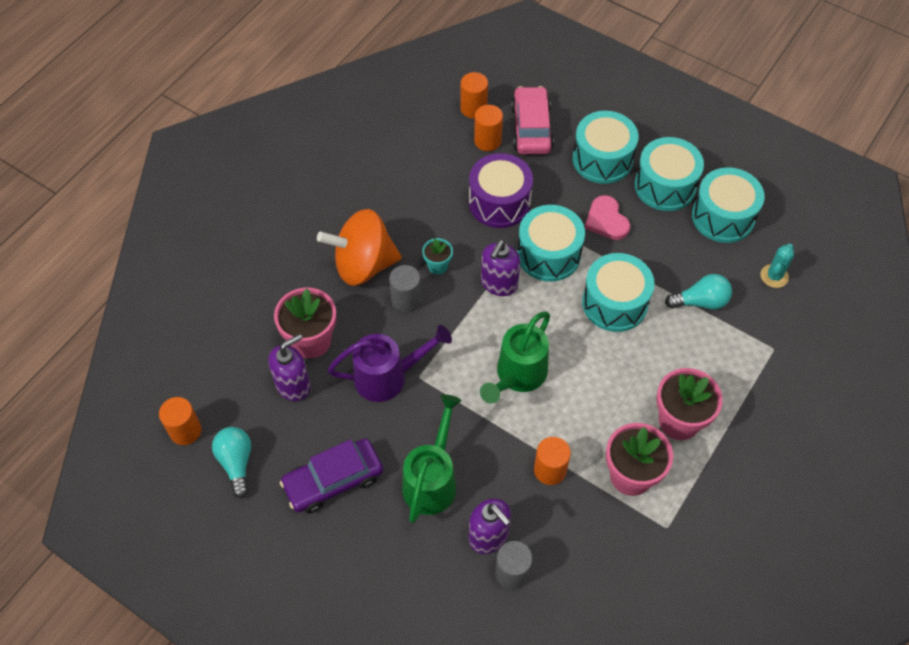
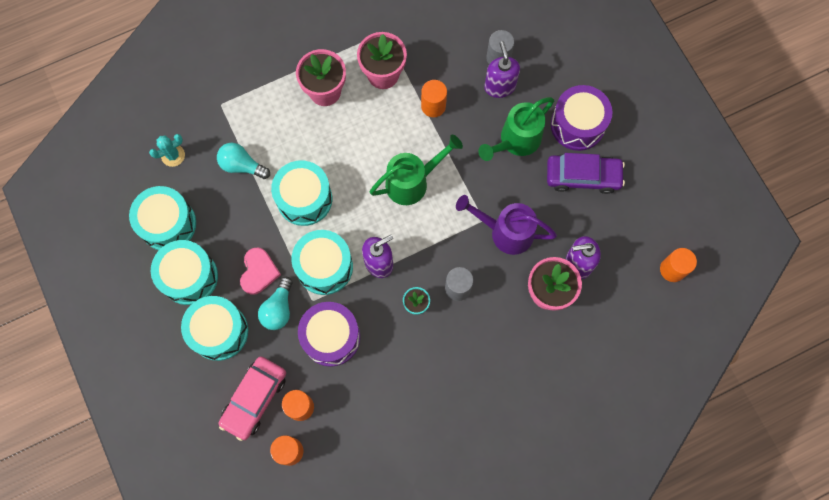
camera: 150 degrees left, 15 degrees up
turquoise light bulb [212,427,251,498] -> turquoise light bulb moved to [258,277,292,330]
orange spinning top [317,209,402,285] -> none
none -> purple drum [551,85,612,151]

